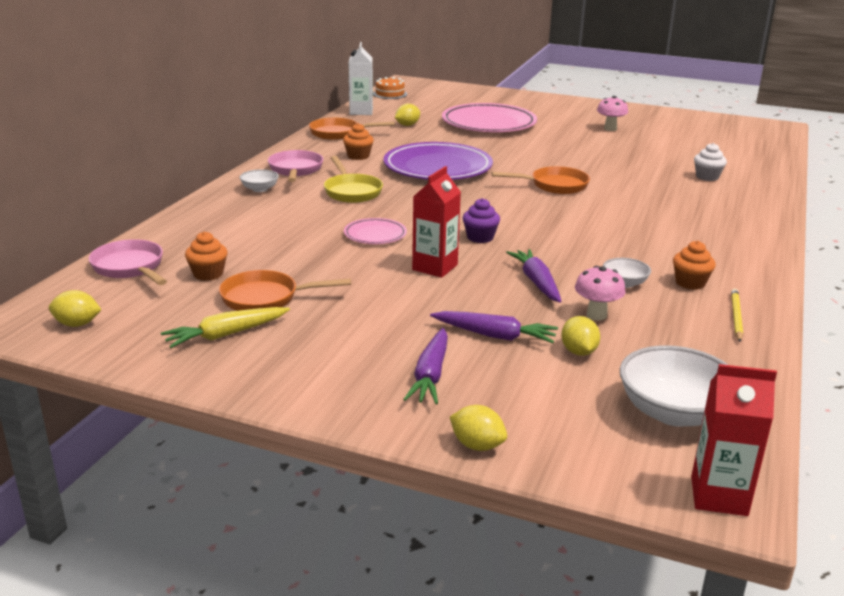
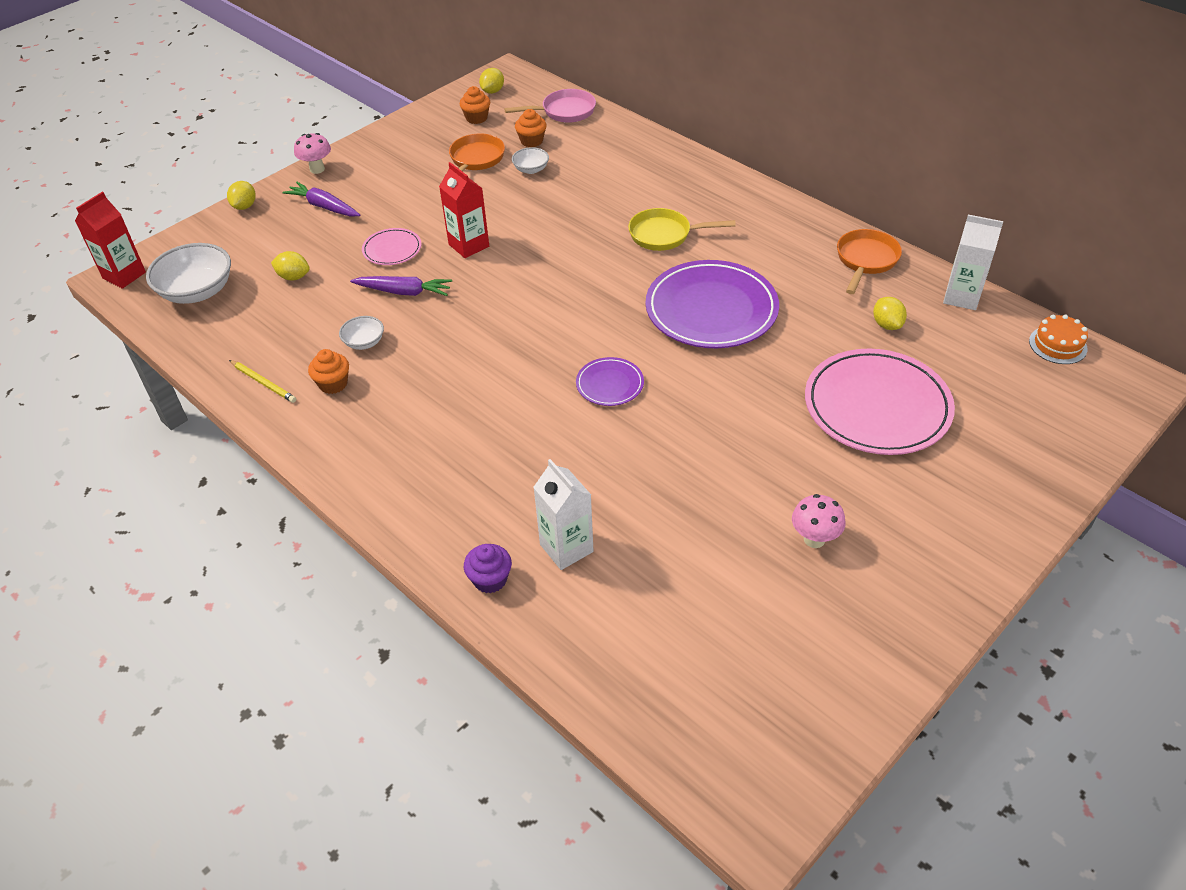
camera: 115 degrees right, 20 degrees up
yellow carrot [161,307,290,348] -> none
white bowl [240,169,279,192] -> white bowl moved to [512,147,549,174]
pink pan [268,150,323,182] -> none
orange cupcake [343,123,374,160] -> orange cupcake moved to [460,86,490,124]
pink plate [344,218,407,244] -> pink plate moved to [362,228,421,265]
purple carrot [430,311,558,343] -> none
yellow lemon [450,405,507,451] -> yellow lemon turned 45 degrees counterclockwise [227,181,256,210]
purple cupcake [463,198,500,243] -> purple cupcake moved to [464,544,512,593]
orange pan [492,166,590,194] -> purple plate [576,357,644,406]
pink mushroom [575,266,626,320] -> pink mushroom moved to [294,133,331,174]
white cupcake [694,143,727,181] -> white carton [533,459,594,570]

